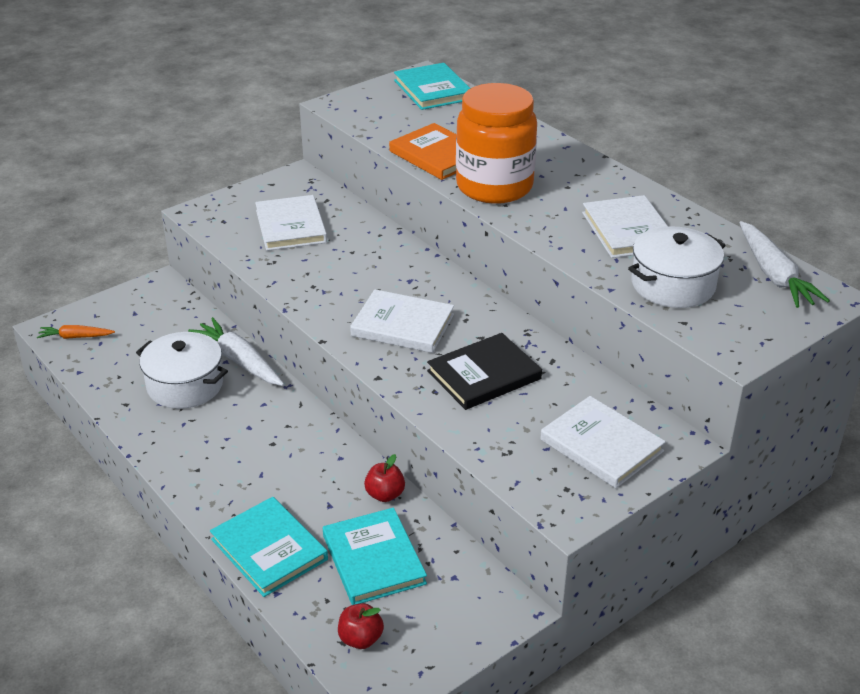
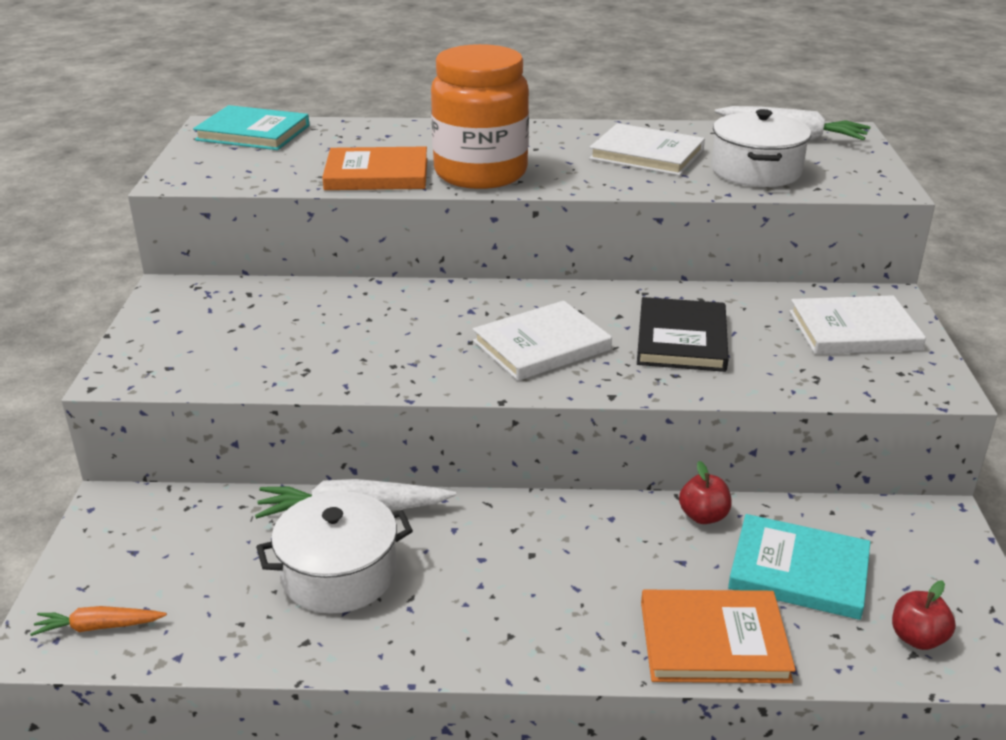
camera: 50 degrees left, 5 degrees down
orange carrot [37,325,115,339] -> orange carrot turned 45 degrees clockwise [30,606,167,636]
turquoise book [210,497,328,597] -> orange book [641,590,796,683]
white book [255,195,327,251] -> none

